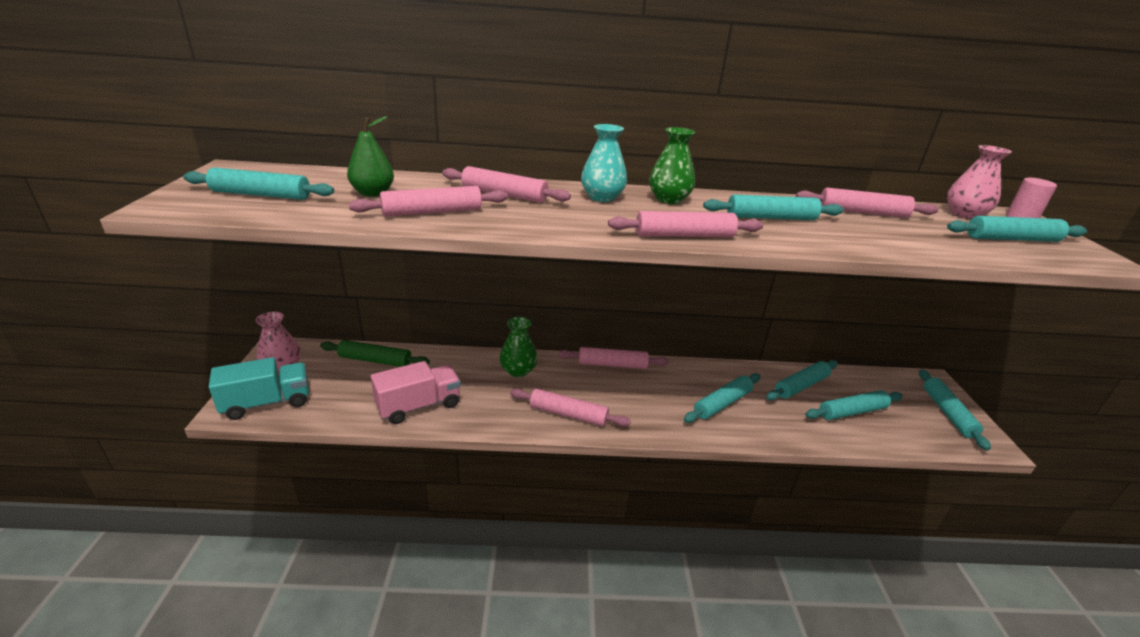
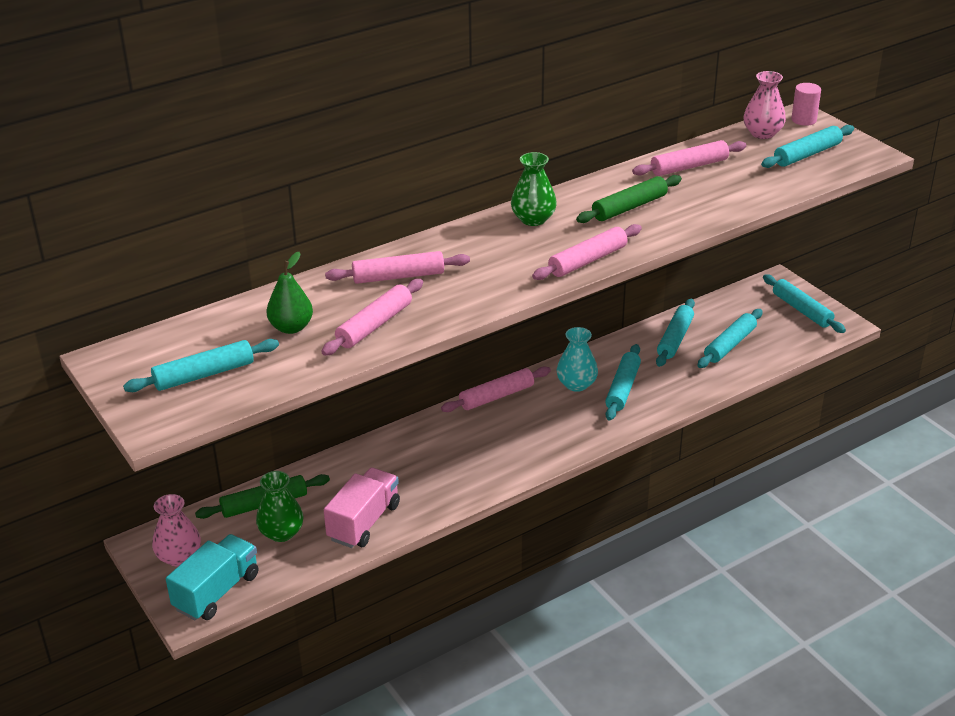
camera: 30 degrees left, 5 degrees up
green vase [499,317,538,377] -> green vase moved to [256,471,303,542]
pink rolling pin [510,388,631,427] -> none
turquoise vase [581,124,627,202] -> turquoise vase moved to [556,327,598,392]
turquoise rolling pin [703,195,844,220] -> green rolling pin [576,175,682,223]

